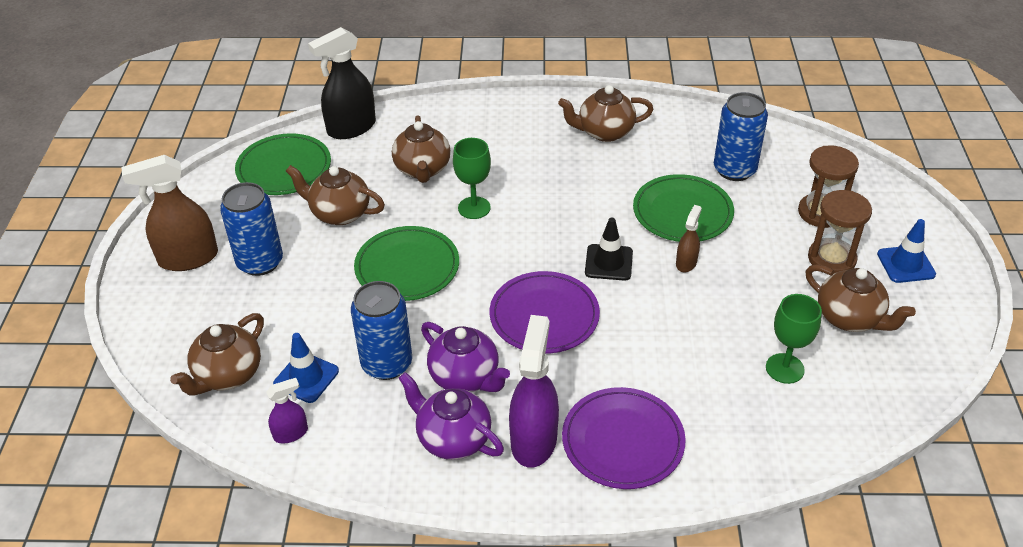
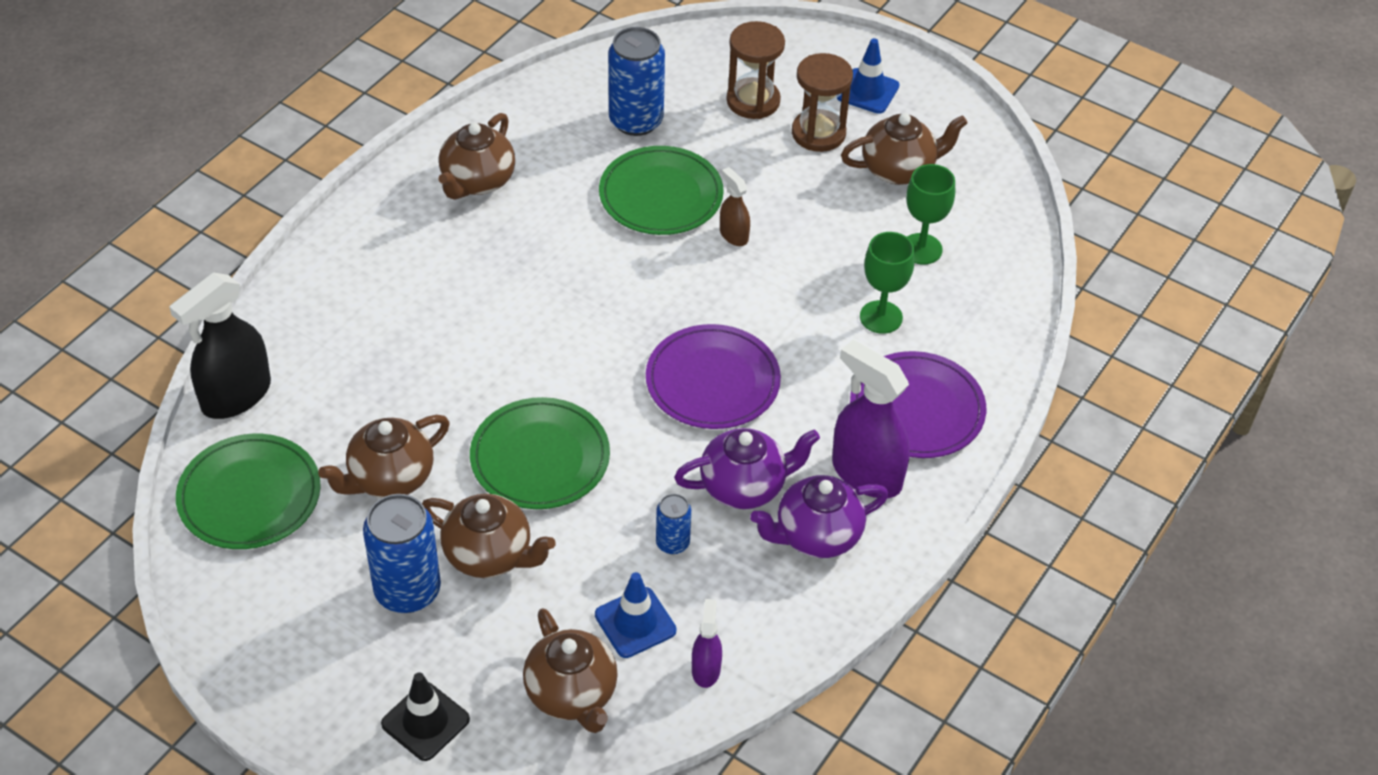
camera: 60 degrees left, 5 degrees up
brown spray bottle [121,155,218,271] -> none
black spray bottle [308,27,376,139] -> black spray bottle turned 45 degrees clockwise [169,272,271,419]
blue can [351,281,412,380] -> blue can [656,494,691,554], size x0.52
brown teapot [392,115,450,183] -> brown teapot moved to [422,494,556,578]
green goblet [453,138,491,219] -> green goblet moved to [860,232,915,334]
black traffic cone [585,218,633,281] -> black traffic cone moved to [381,672,470,761]

